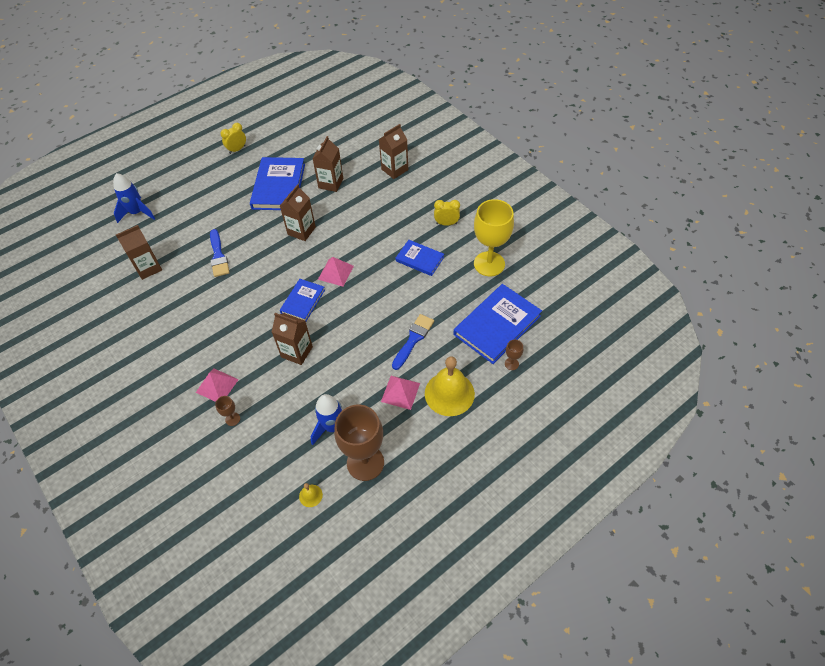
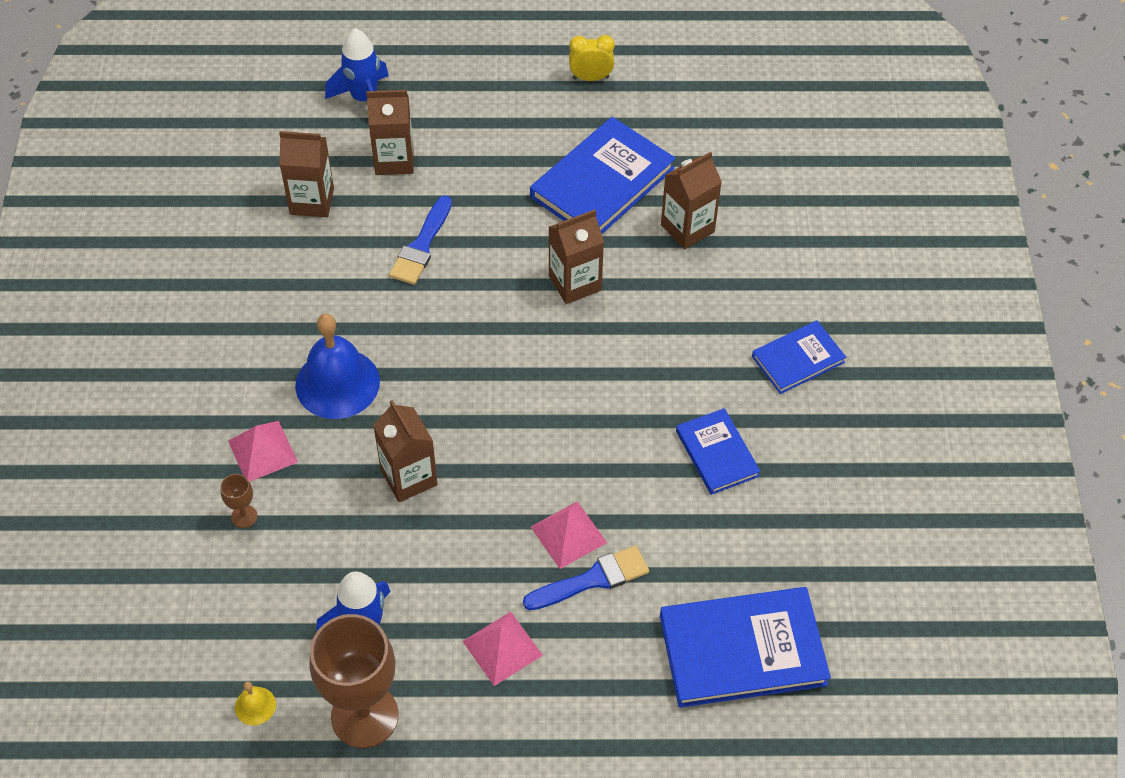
camera: 35 degrees right, 0 degrees up
blue book [280,279,325,321] -> blue book moved to [752,321,846,394]
pink pyramid [318,257,354,287] -> pink pyramid moved to [531,501,607,569]
brown carton [379,124,408,179] -> brown carton moved to [367,90,414,175]
yellow bell [425,356,475,416] -> none
yellow clock [434,200,460,226] -> none
yellow goblet [474,199,514,276] -> none
brown goblet [505,339,523,370] -> none
none -> blue bell [295,314,380,419]

